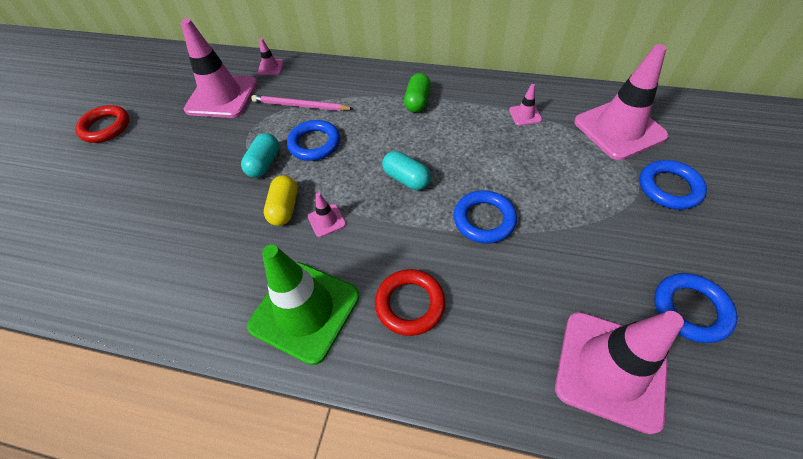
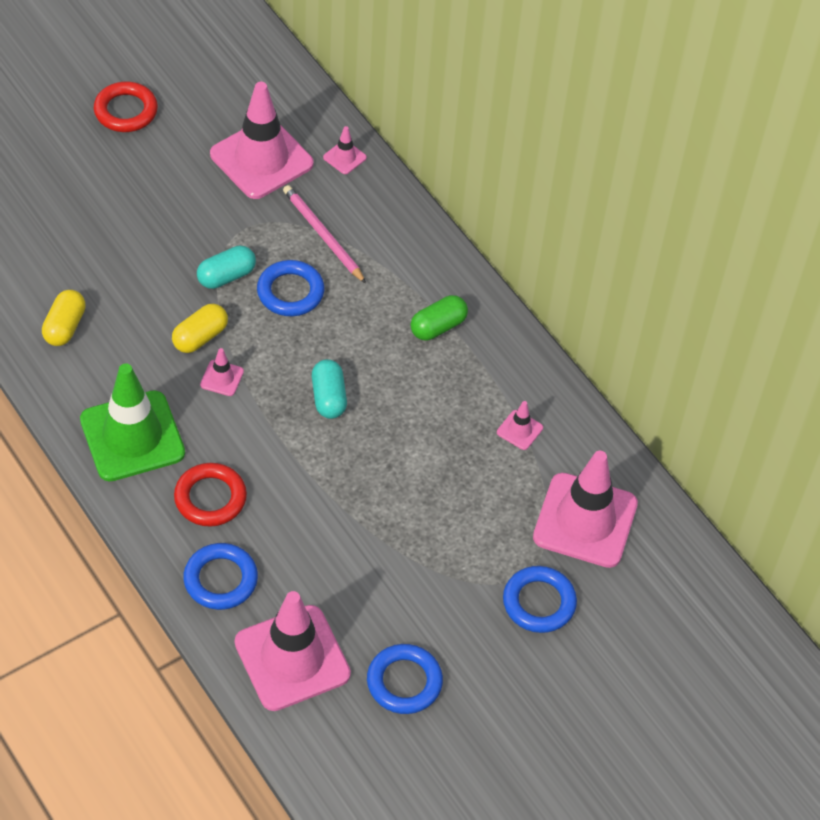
camera: 35 degrees right, 0 degrees up
blue ring [454,190,517,244] -> blue ring moved to [183,543,258,610]
none -> yellow capsule [42,290,86,346]

